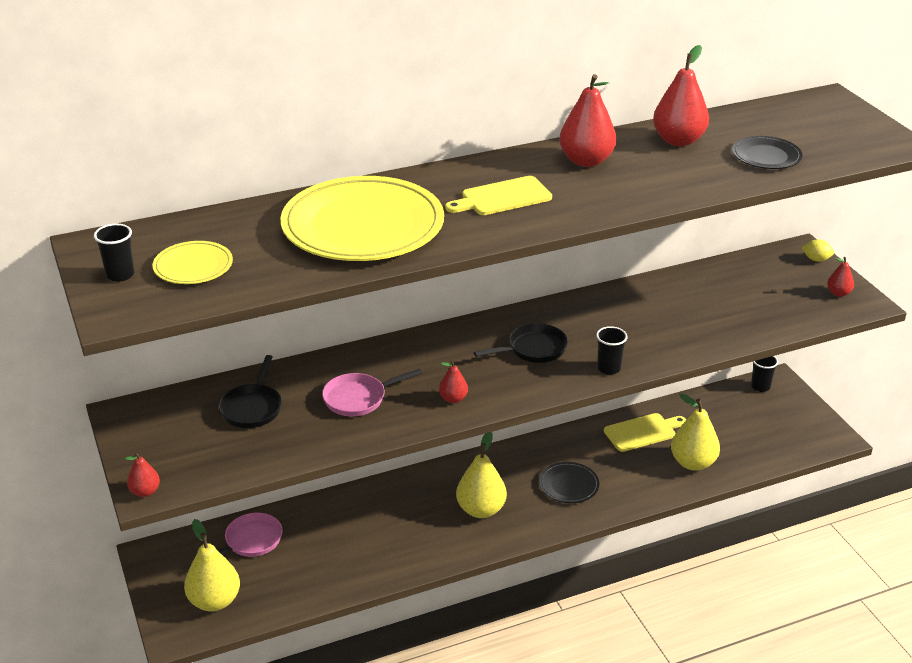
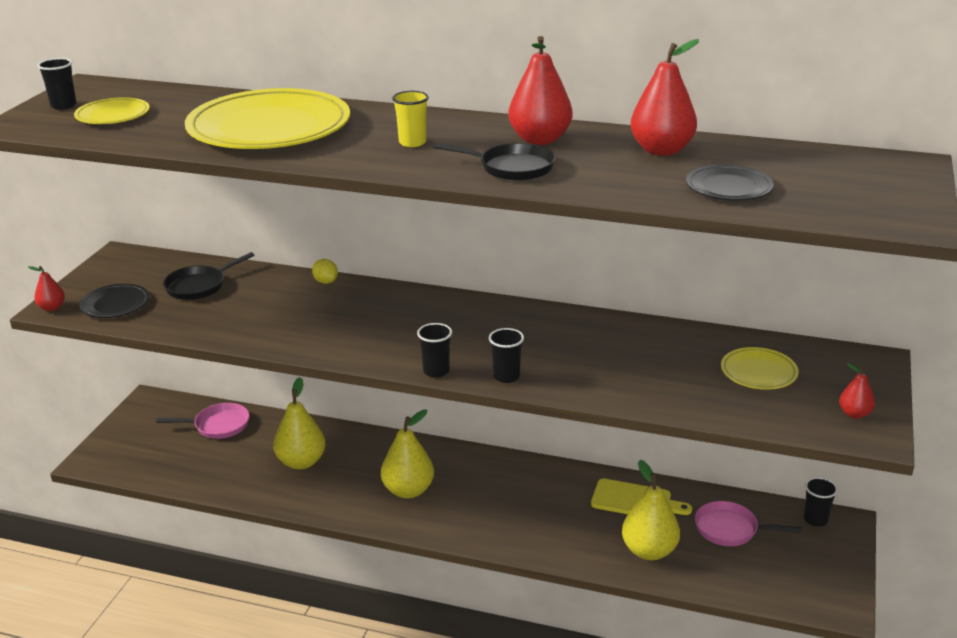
camera: 40 degrees right, 5 degrees down
yellow pear [184,519,240,611] -> yellow pear moved to [273,377,326,470]
pink pan [322,369,422,416] -> pink pan moved to [695,501,802,546]
red pear [439,360,468,403] -> none
yellow cutting board [445,176,552,215] -> yellow cup [392,91,429,147]
black pan [474,323,568,363] -> black pan moved to [433,143,556,181]
black plate [539,462,599,503] -> black plate moved to [79,284,149,318]
yellow lemon [802,239,834,262] -> yellow lemon moved to [312,259,338,284]
none -> black cup [417,323,452,377]
none -> yellow plate [721,347,799,390]

